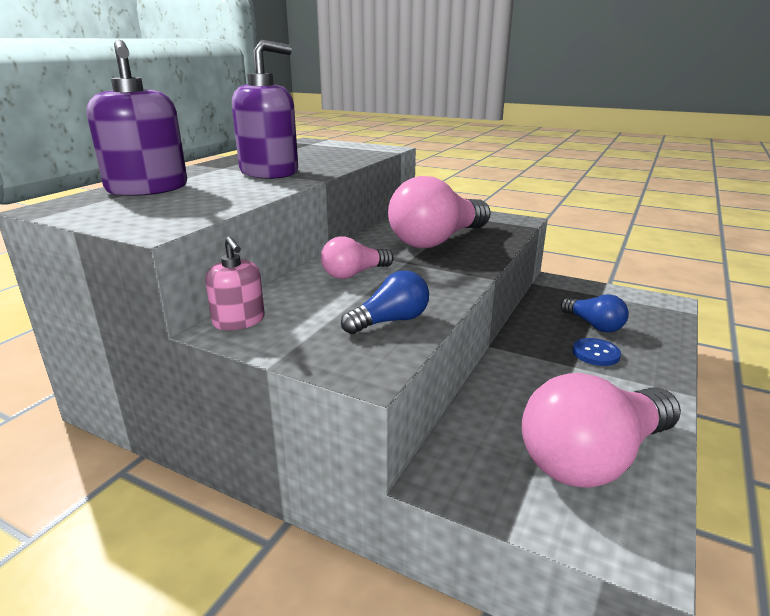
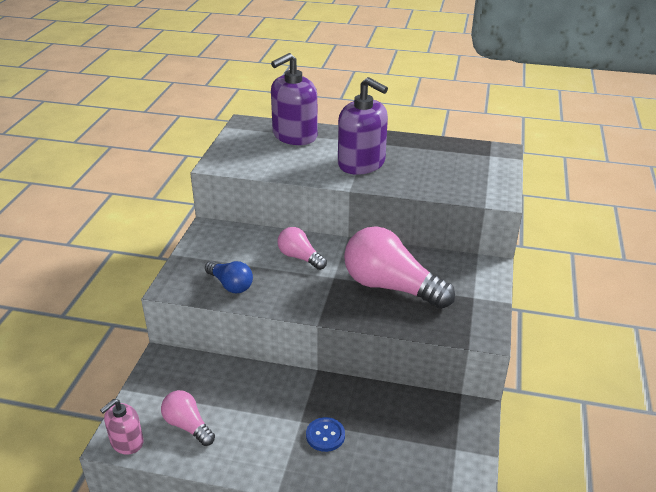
camera: 75 degrees right, 10 degrees up
pink soap dispenser [205,237,265,330] -> pink soap dispenser moved to [100,399,144,455]
pink light bulb [522,373,681,488] -> pink light bulb [161,390,215,446], size x0.52
blue light bulb [561,294,629,333] -> none

